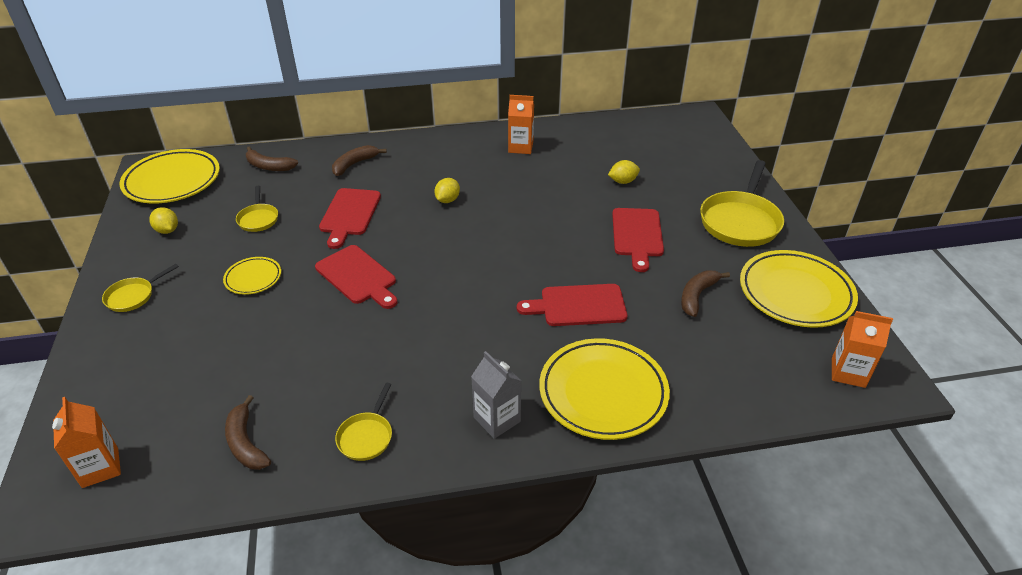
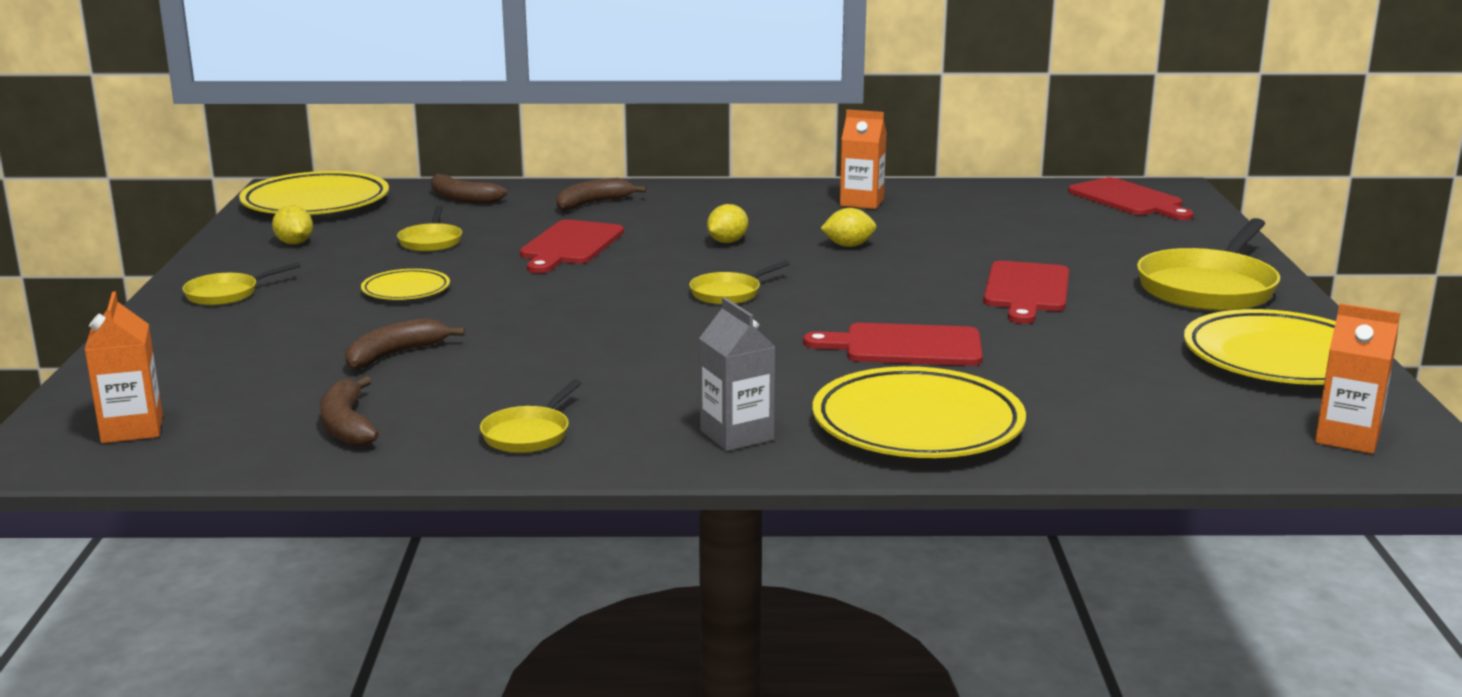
camera: 10 degrees right, 20 degrees down
red cutting board [315,245,397,309] -> red cutting board moved to [1068,177,1194,220]
yellow lemon [608,160,640,184] -> yellow lemon moved to [820,208,877,247]
brown banana [681,271,730,317] -> brown banana moved to [345,318,465,370]
none -> yellow pan [689,261,790,305]

